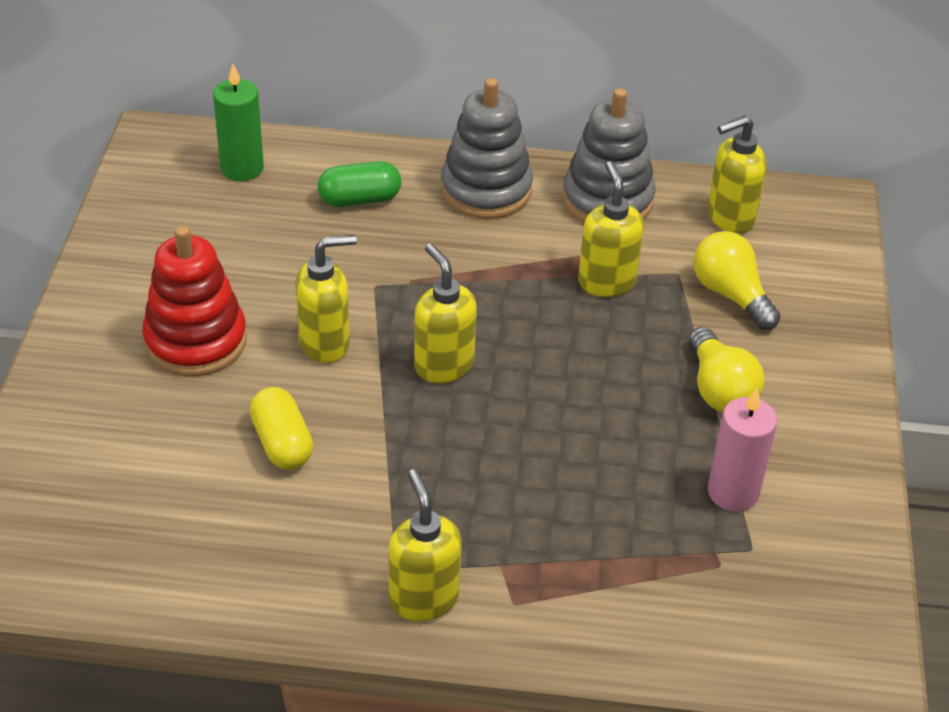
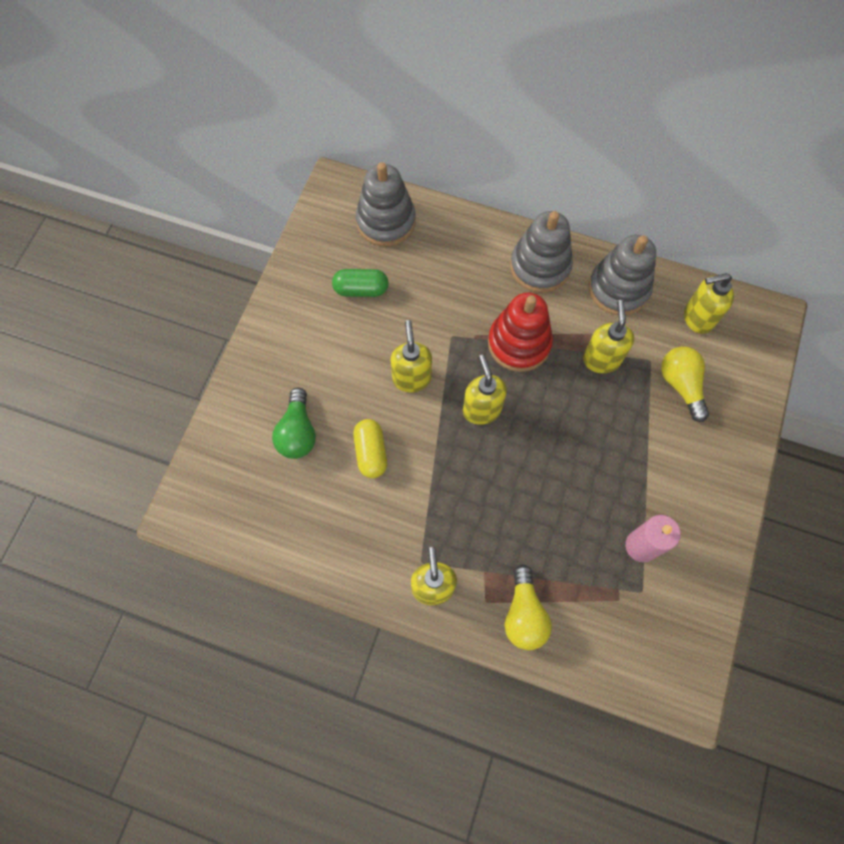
camera: 15 degrees right, 25 degrees up
red stacking toy [142,226,247,376] -> red stacking toy moved to [488,293,553,372]
green candle [213,64,264,181] -> grey stacking toy [356,162,416,246]
yellow soap dispenser [295,234,357,363] -> yellow soap dispenser turned 90 degrees counterclockwise [391,320,432,392]
green capsule [318,161,401,207] -> green capsule moved to [332,269,388,297]
yellow light bulb [689,327,765,412] -> yellow light bulb moved to [505,565,552,650]
none -> green light bulb [272,388,316,459]

